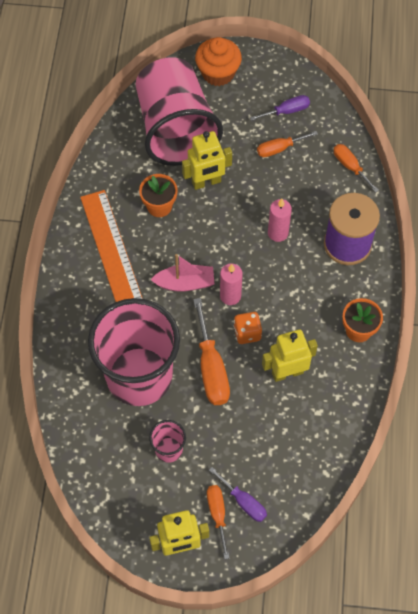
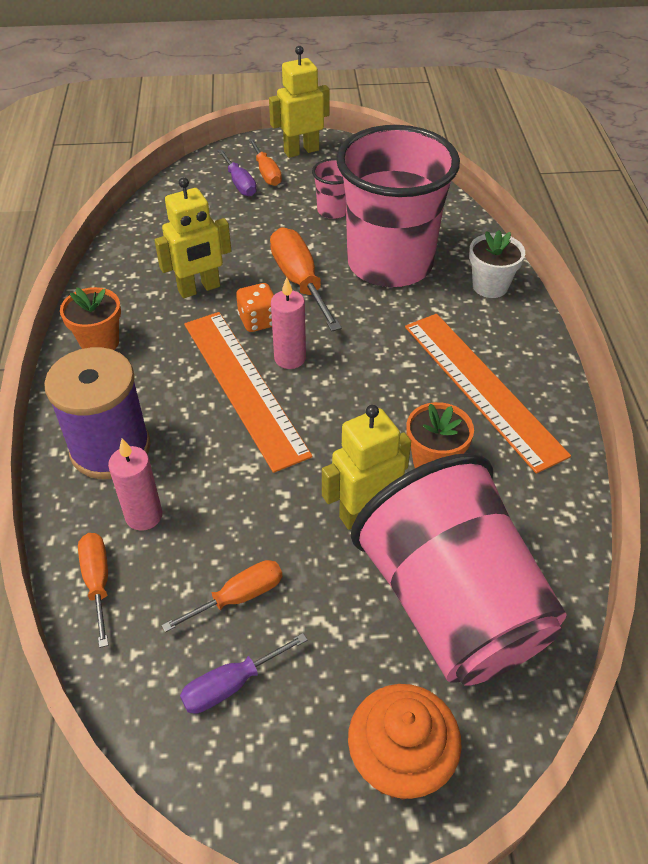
camera: 170 degrees right, 15 degrees down
pink boat [151,254,214,292] -> none
purple screwdriver [209,467,267,522] -> purple screwdriver turned 150 degrees counterclockwise [218,149,257,196]
pink candle [268,199,292,242] -> pink candle moved to [108,439,163,531]
orange screwdriver [334,144,379,193] -> orange screwdriver turned 150 degrees counterclockwise [78,533,109,648]
none -> orange ruler [184,312,313,473]
none -> white flower pot [469,230,525,298]

